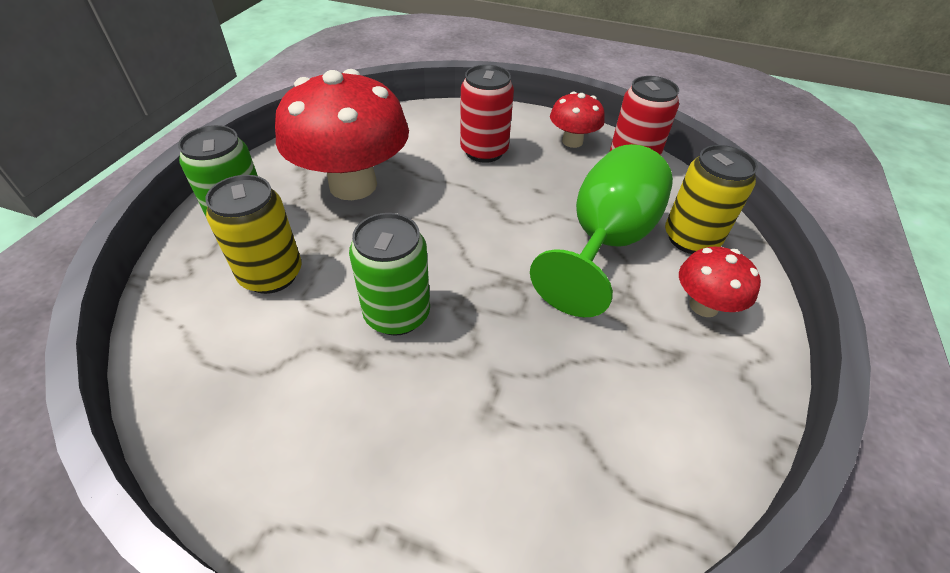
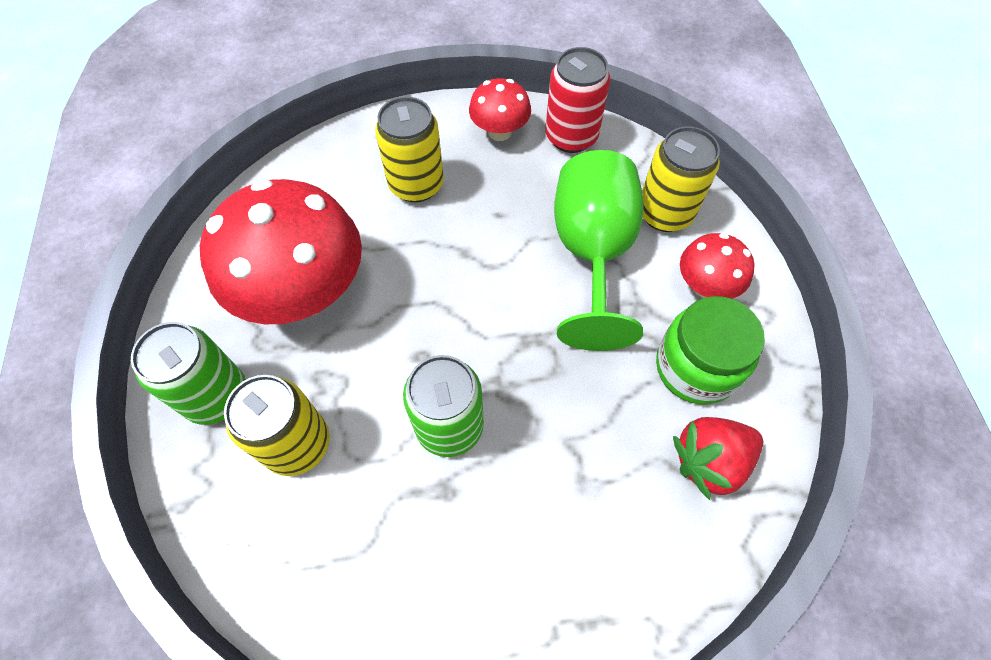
camera: 25 degrees left, 15 degrees up
red can [460,65,514,163] -> yellow can [375,96,444,202]
none -> green jar [656,296,765,405]
none -> red strawberry [673,417,763,500]

